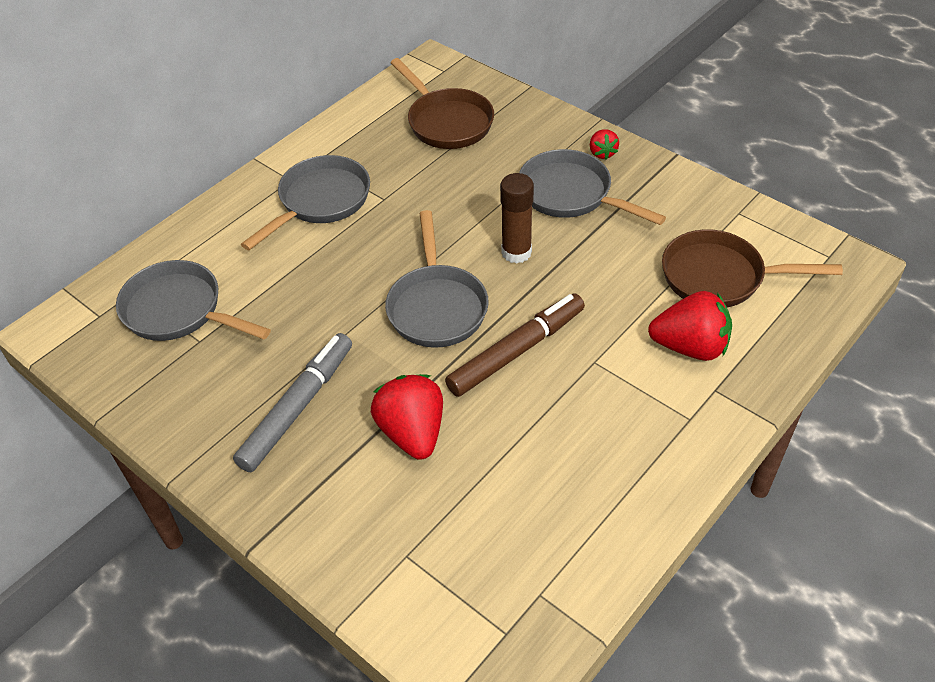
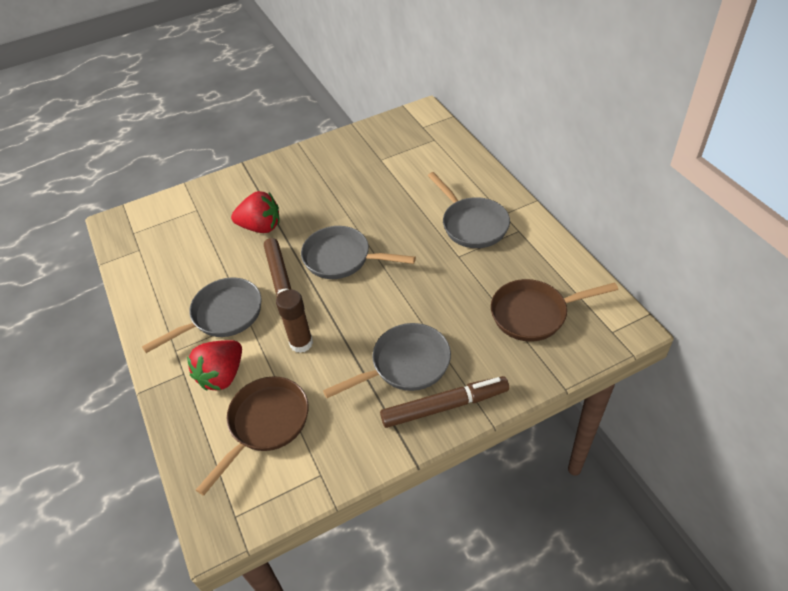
camera: 115 degrees right, 0 degrees up
grey pan [116,260,271,341] -> grey pan moved to [142,277,262,353]
grey marker [233,333,352,472] -> none
brown glue stick [500,173,534,263] -> brown glue stick moved to [276,289,313,353]
red strawberry [590,129,619,160] -> brown marker [380,376,509,428]

